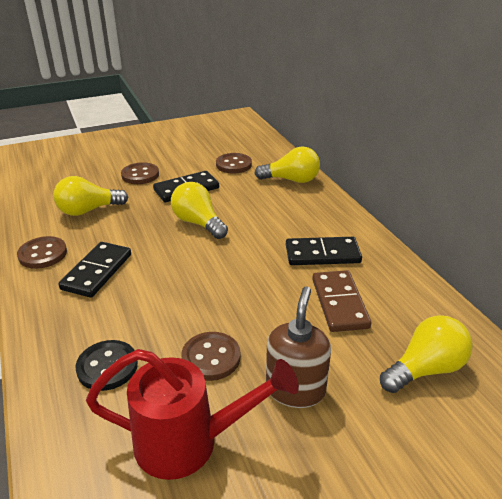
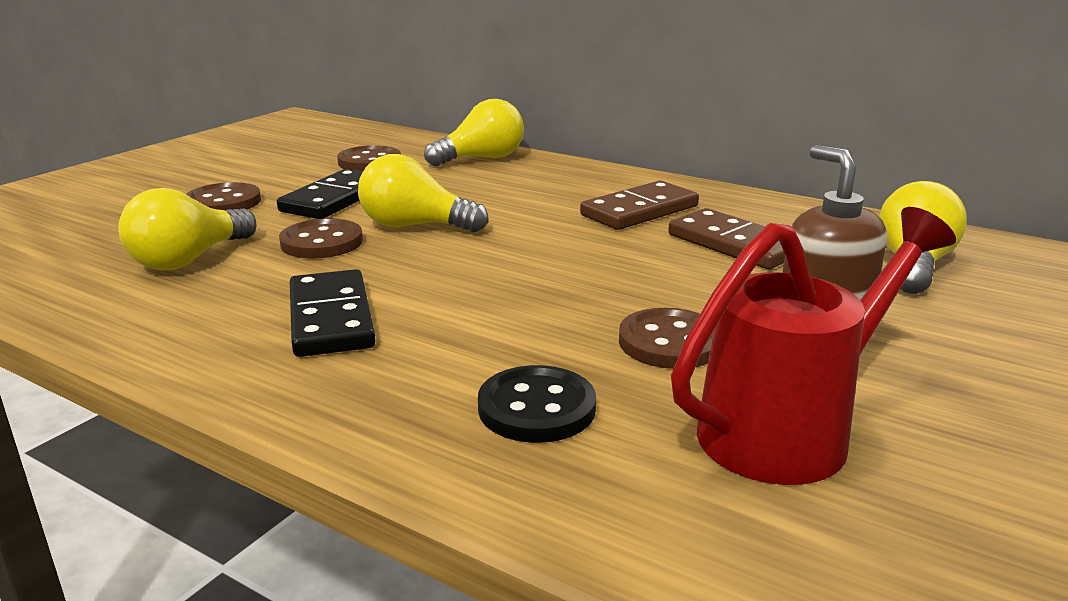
camera: 35 degrees left, 10 degrees down
brown button [17,236,67,269] -> brown button moved to [279,218,363,258]
black domino [286,237,362,265] -> brown domino [580,181,699,230]

